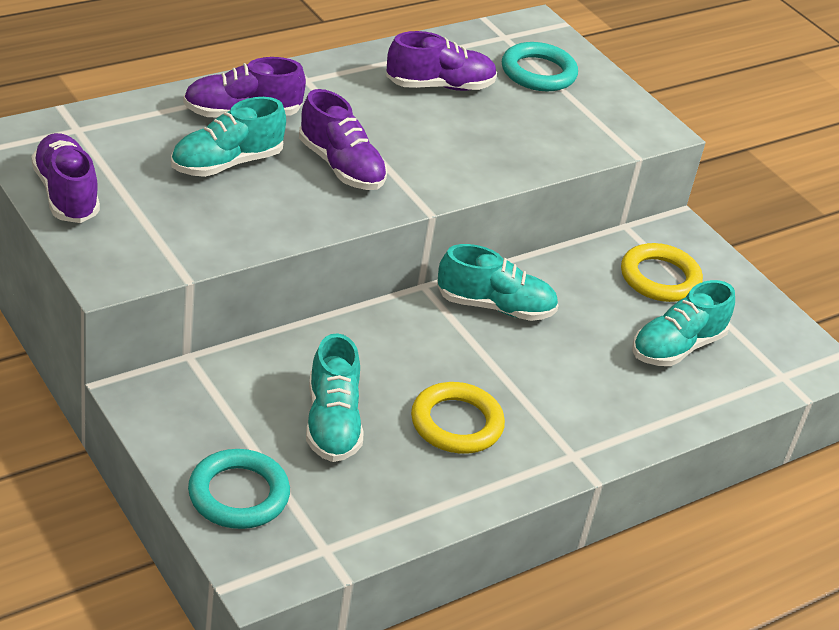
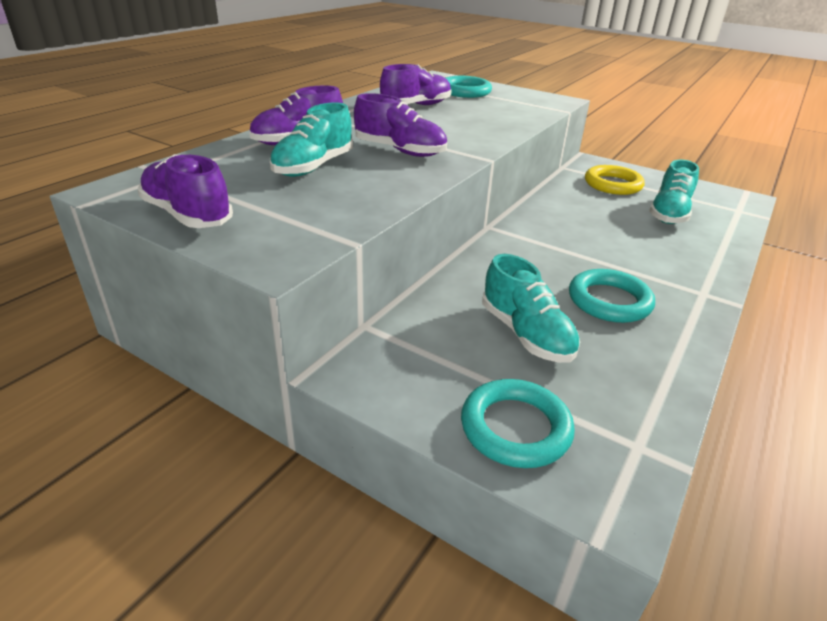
camera: 20 degrees left, 5 degrees down
yellow ring [411,382,505,454] -> turquoise ring [569,269,655,323]
turquoise shoe [437,244,559,321] -> none

